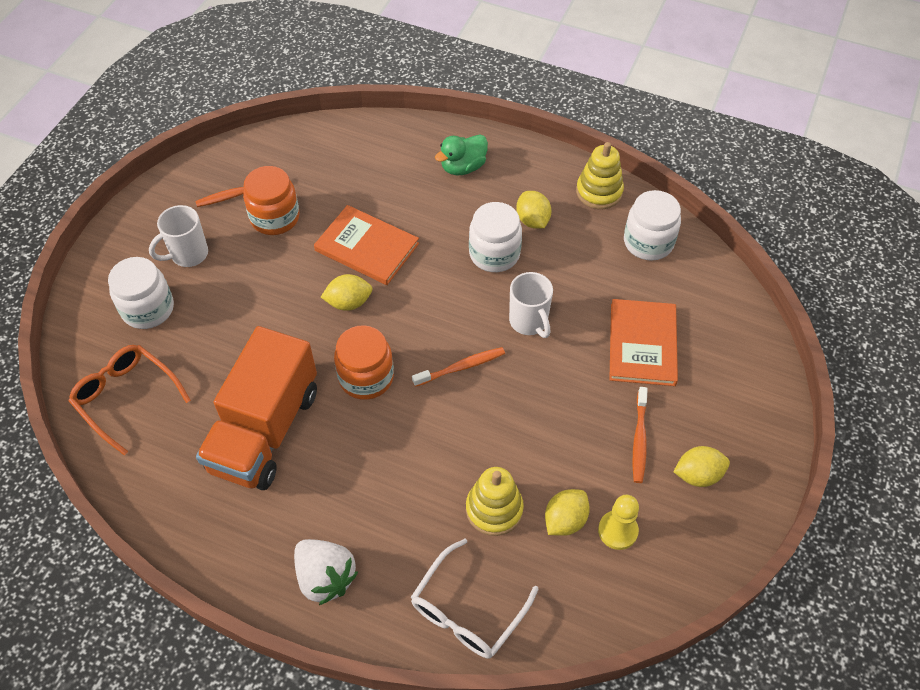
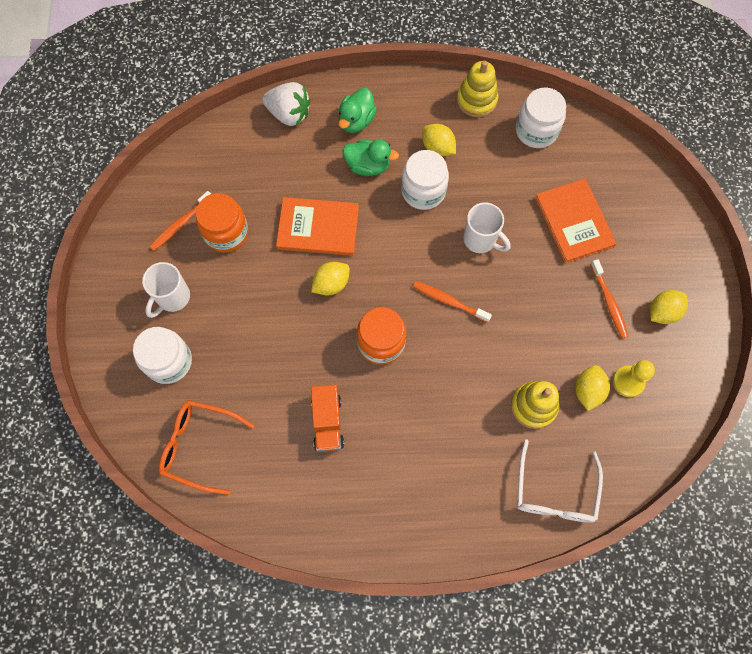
camera: 25 degrees left, 15 degrees up
orange truck [196,326,317,490] -> orange truck [311,385,344,452], size x0.51
white strawberry [294,539,358,605] -> white strawberry moved to [262,82,310,126]
orange toothbrush [412,347,505,387] -> orange toothbrush turned 105 degrees counterclockwise [413,281,492,322]
none -> green duck [343,140,399,176]

